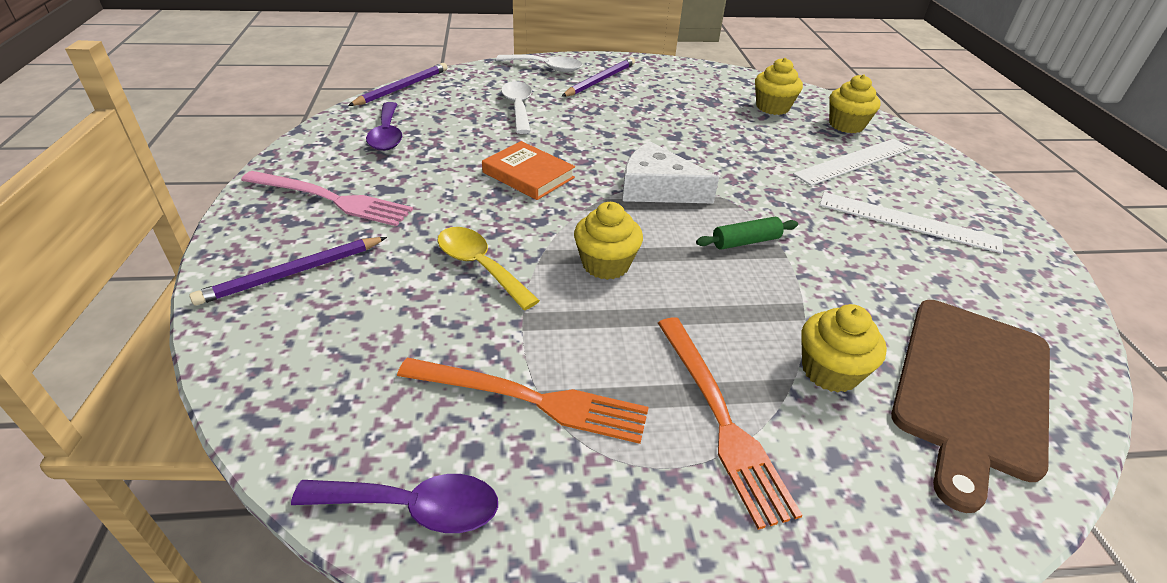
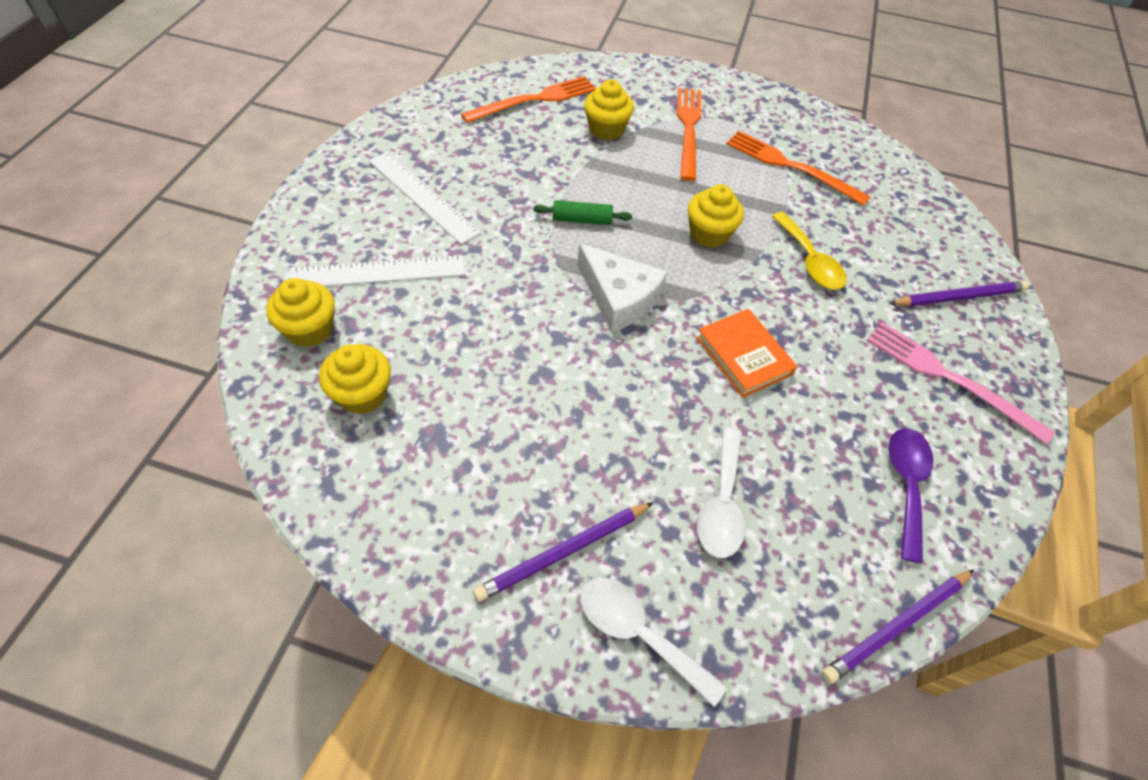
camera: 160 degrees left, 15 degrees up
purple spoon [291,474,498,533] -> none
brown cutting board [891,300,1050,513] -> orange fork [461,76,596,123]

